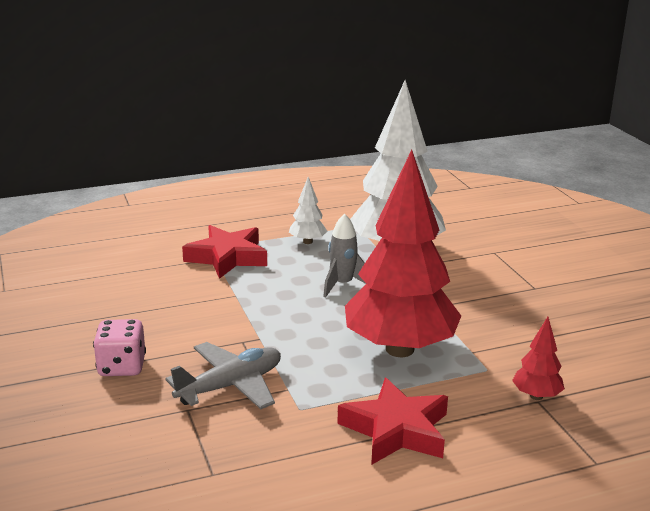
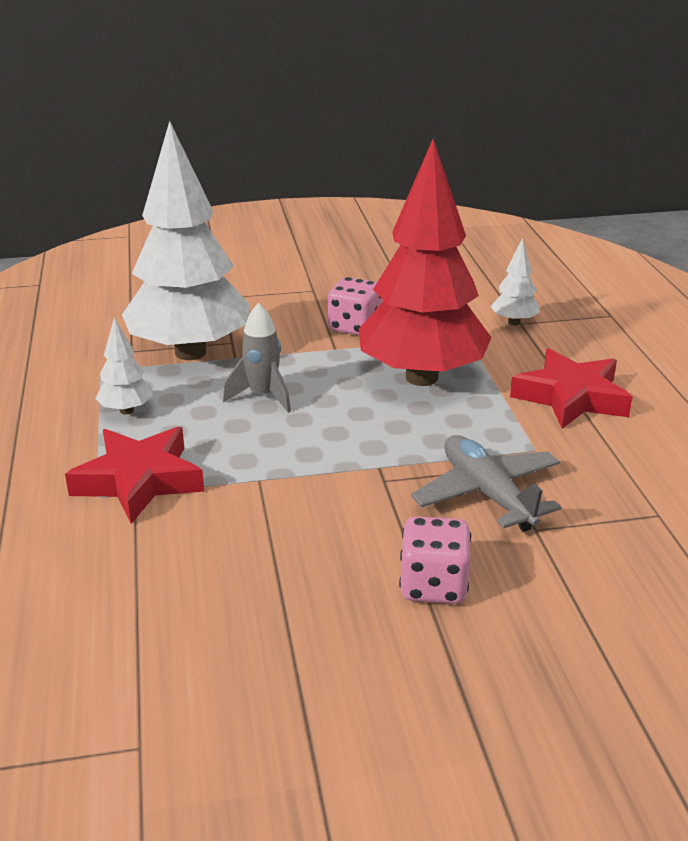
camera: 80 degrees left, 5 degrees up
red tree [512,317,565,400] -> white tree [491,238,540,325]
none -> pink dice [328,277,382,335]

